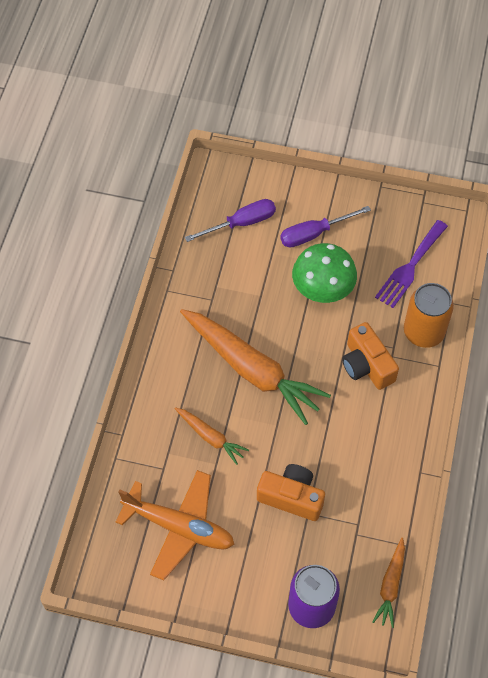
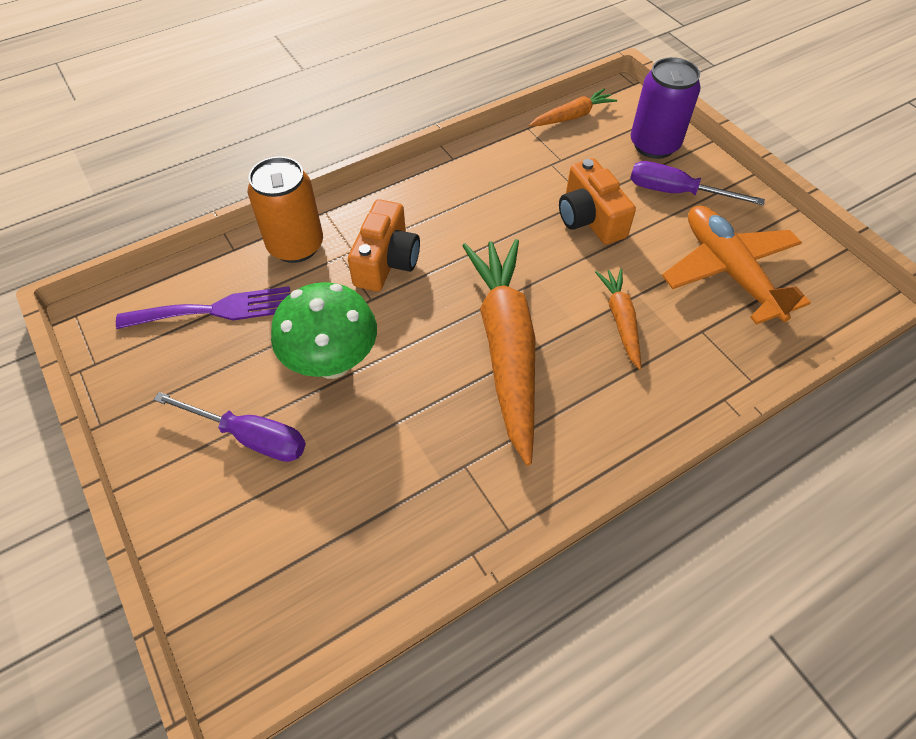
camera: 135 degrees left, 5 degrees down
purple screwdriver [185,199,276,242] -> purple screwdriver moved to [630,161,765,205]

